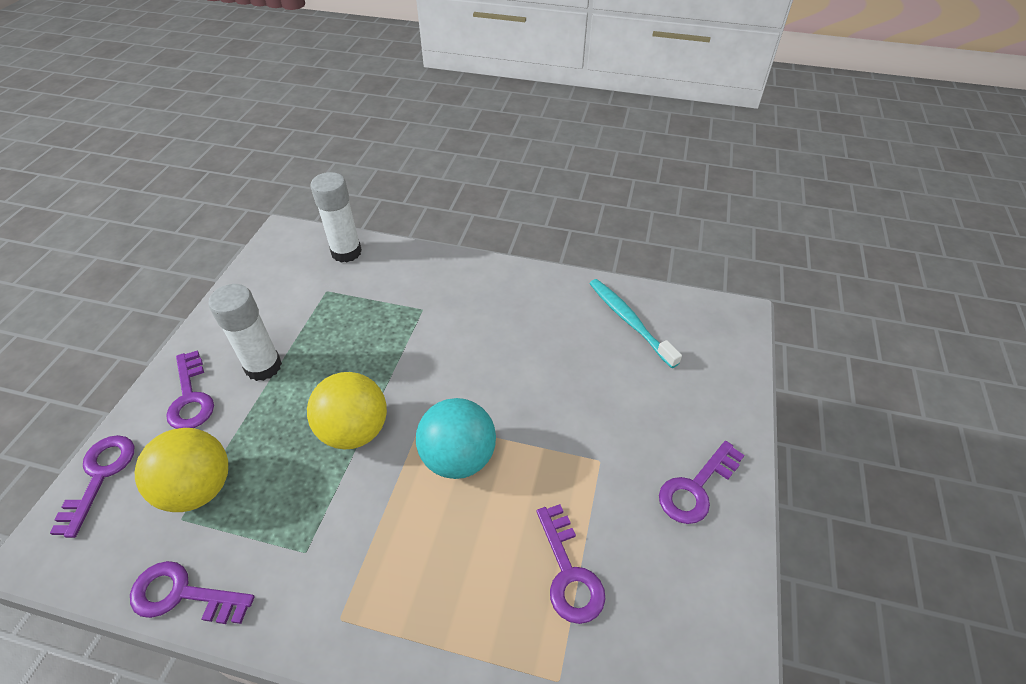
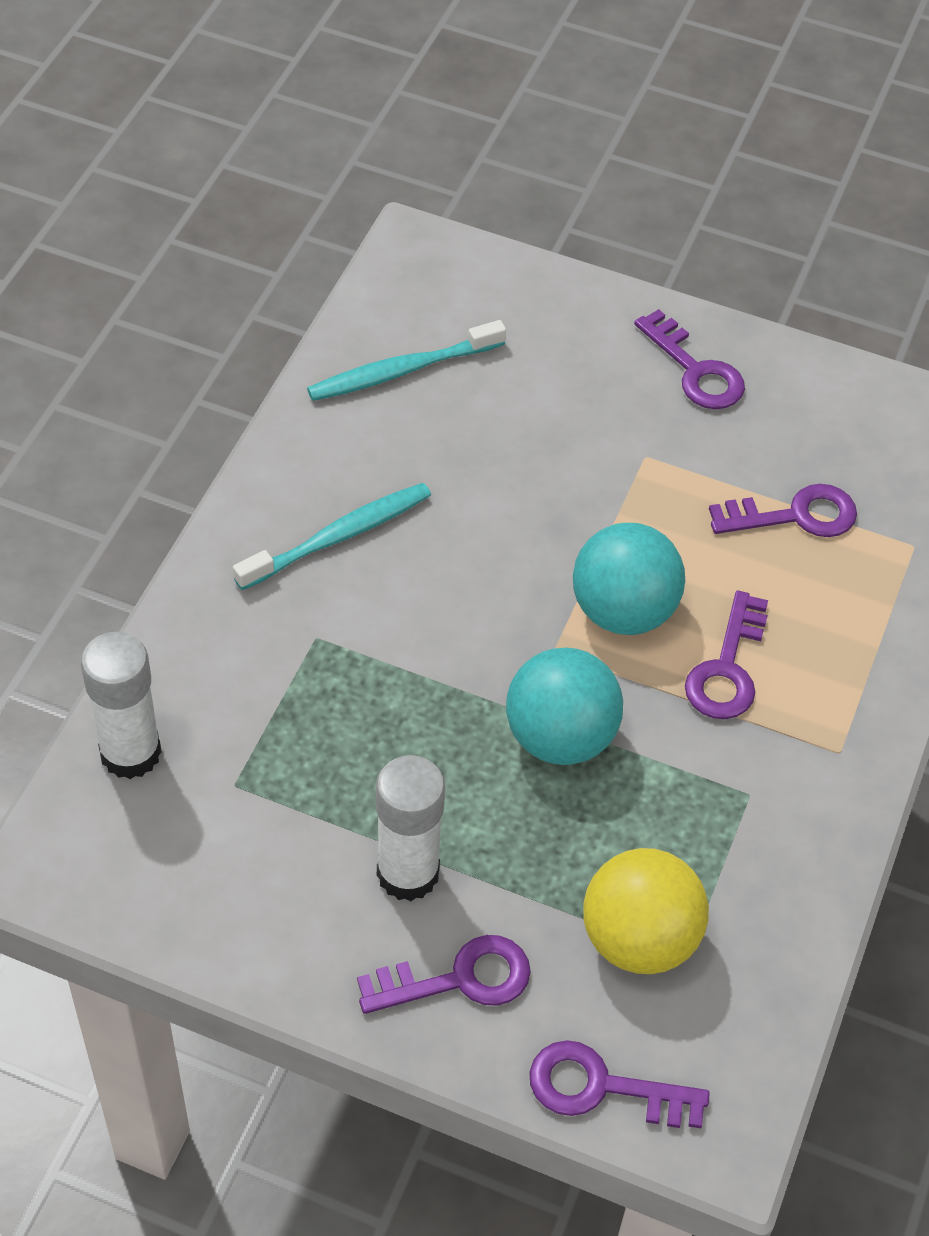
camera: 85 degrees left, 5 degrees up
purple key [130,561,254,624] -> purple key moved to [685,591,768,719]
yellow ball [307,372,387,450] -> turquoise ball [506,648,623,765]
none -> turquoise toothbrush [233,483,431,590]

